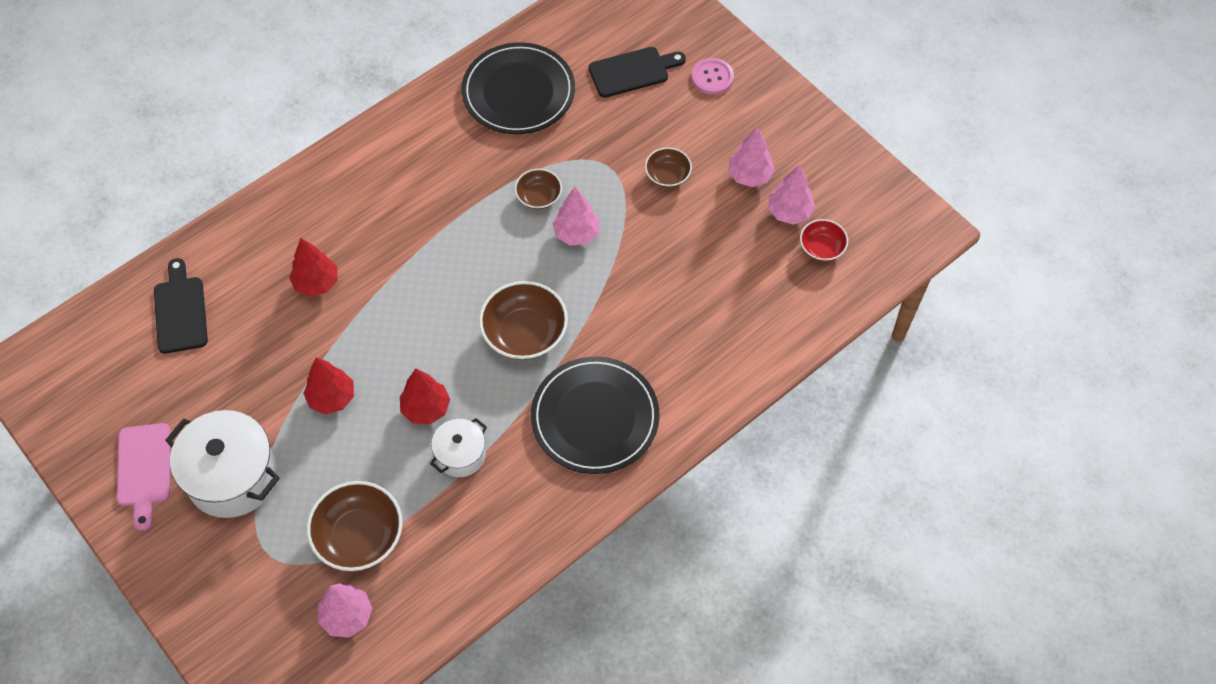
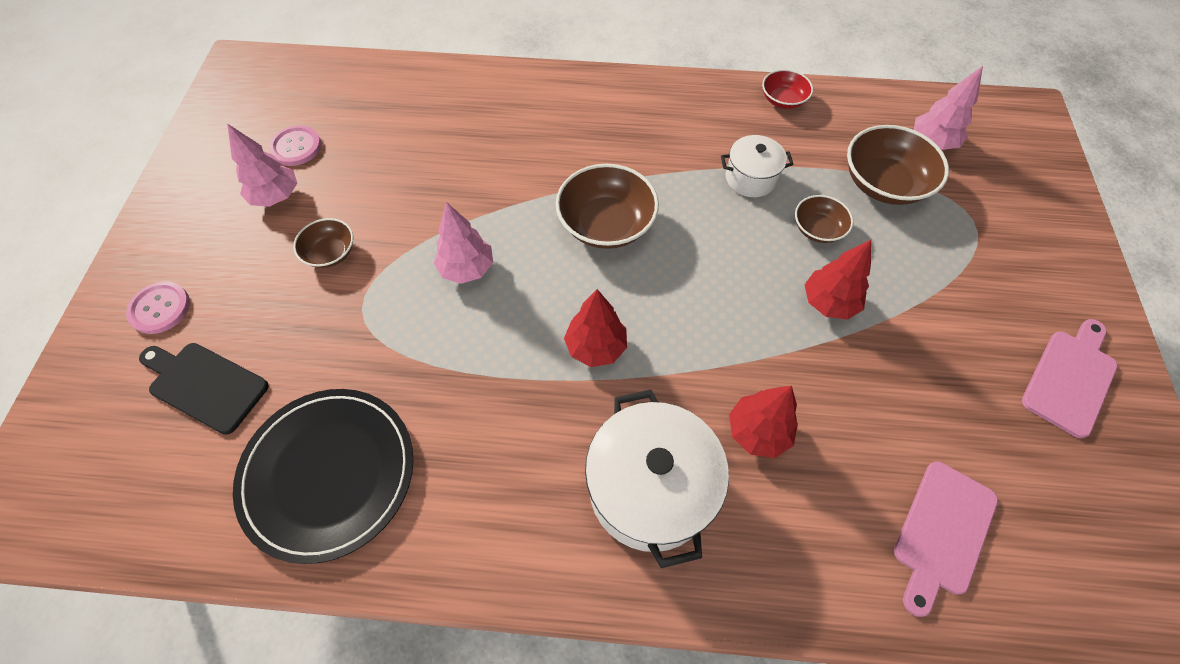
camera: 135 degrees left, 0 degrees up
black cutting board [154,258,208,354] -> pink cutting board [894,461,998,617]
white pot [165,410,280,518] -> white pot moved to [585,390,729,568]
red tree [400,368,450,425] -> red tree moved to [564,289,627,367]
brown bowl [515,169,562,209] -> brown bowl moved to [795,195,853,243]
black plate [531,357,660,474] -> none
pink tree [768,164,815,225] -> pink button [269,125,321,166]
red bowl [800,219,848,261] -> red bowl moved to [762,69,813,109]

